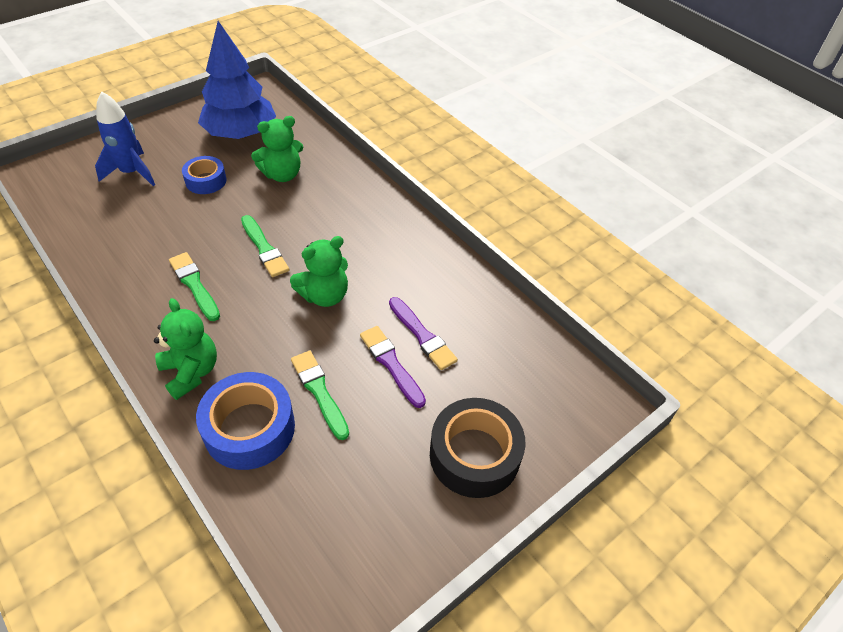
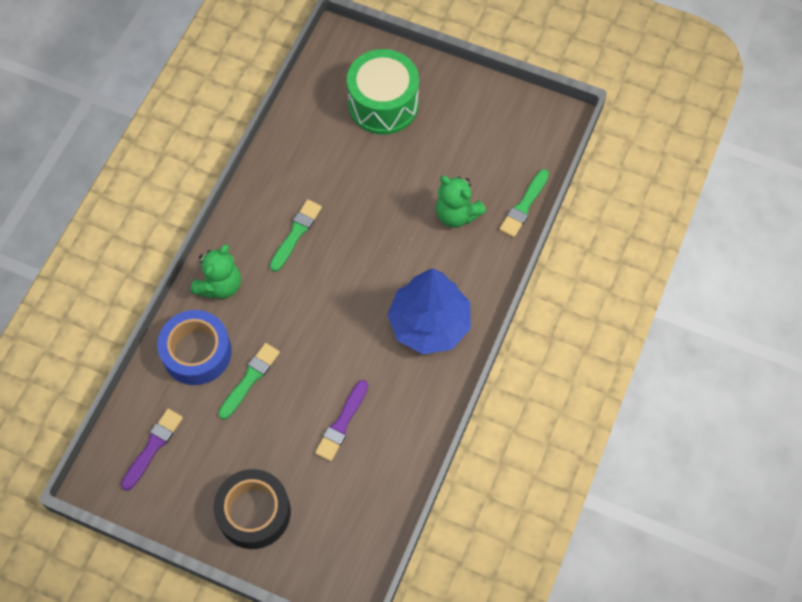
camera: 65 degrees right, 15 degrees up
blue rocket [95,91,155,186] -> green drum [347,49,419,135]
blue tape [182,156,226,194] -> none
blue tree [198,21,276,139] -> blue tree moved to [387,268,471,354]
green brush [241,215,290,277] -> green brush moved to [499,169,549,237]
green teddy bear [290,236,348,307] -> none
purple brush [360,326,426,408] -> purple brush moved to [121,409,183,491]

